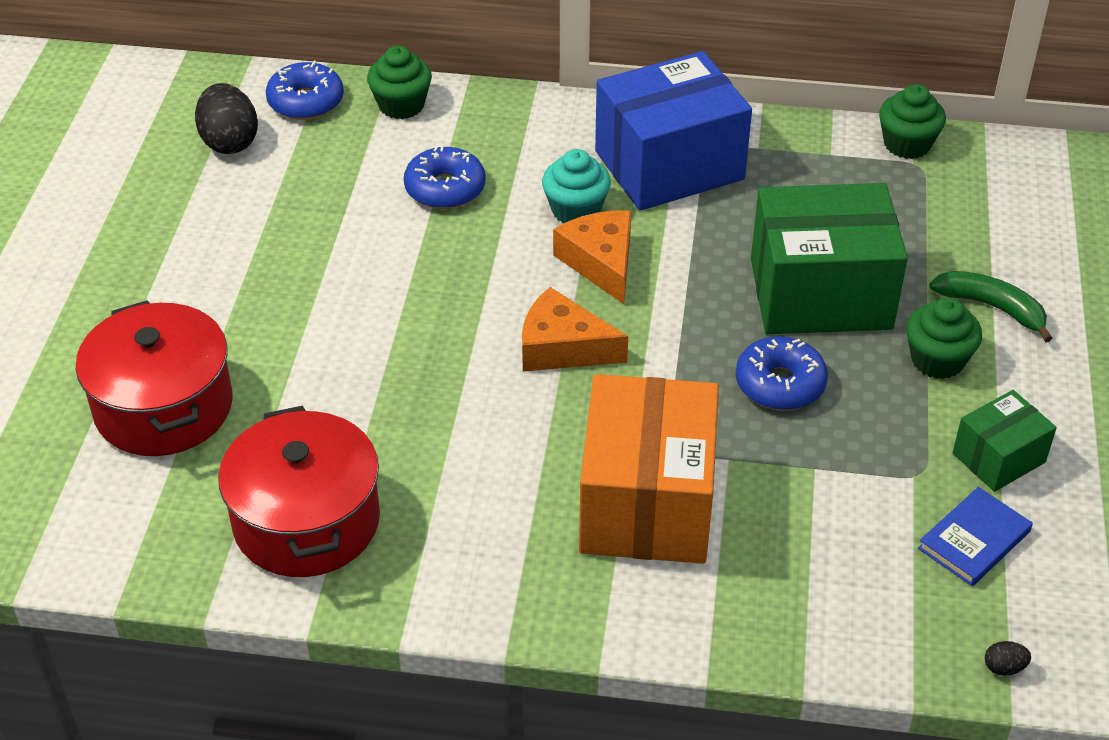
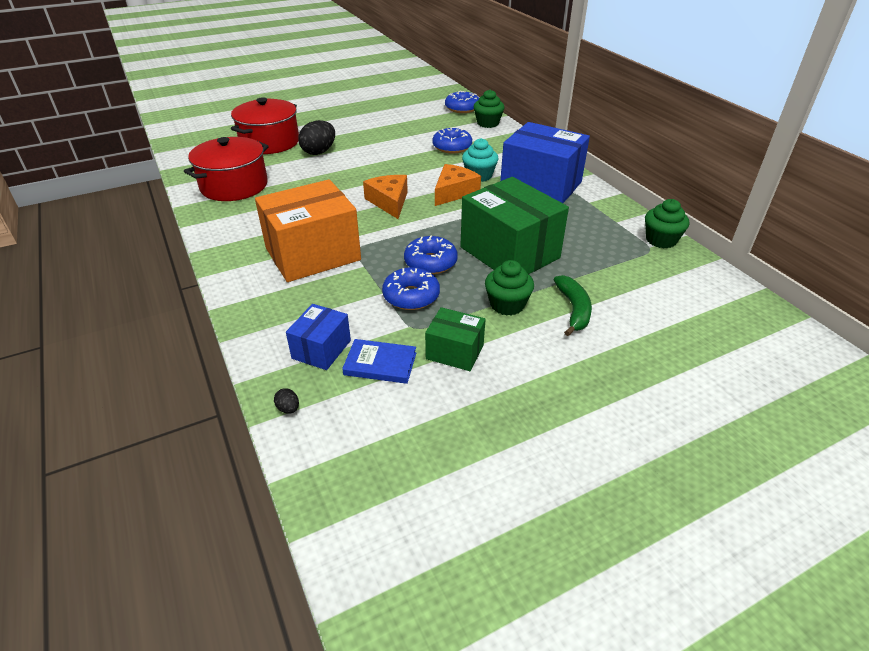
camera: 55 degrees right, 5 degrees down
black egg [195,83,258,154] -> black egg moved to [298,120,335,155]
none -> blue box [286,304,351,370]
none -> blue donut [382,267,440,310]

